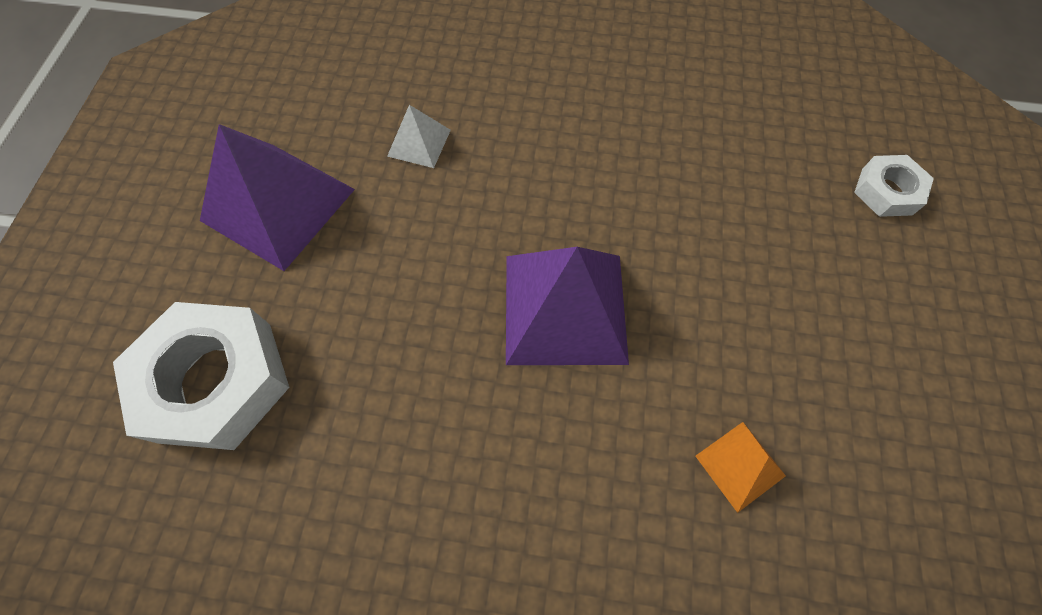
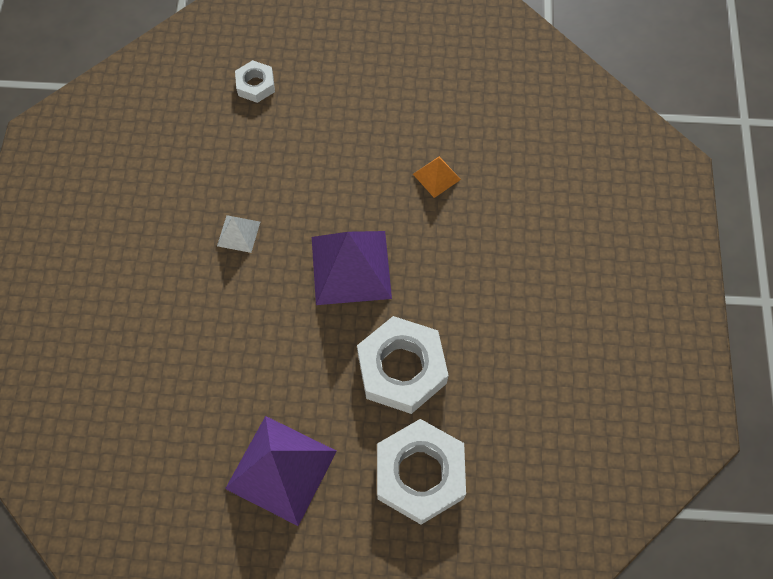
camera: 95 degrees left, 0 degrees up
white pyramid [387,105,451,168] -> white pyramid moved to [217,215,260,253]
none -> white nut [357,316,449,414]

